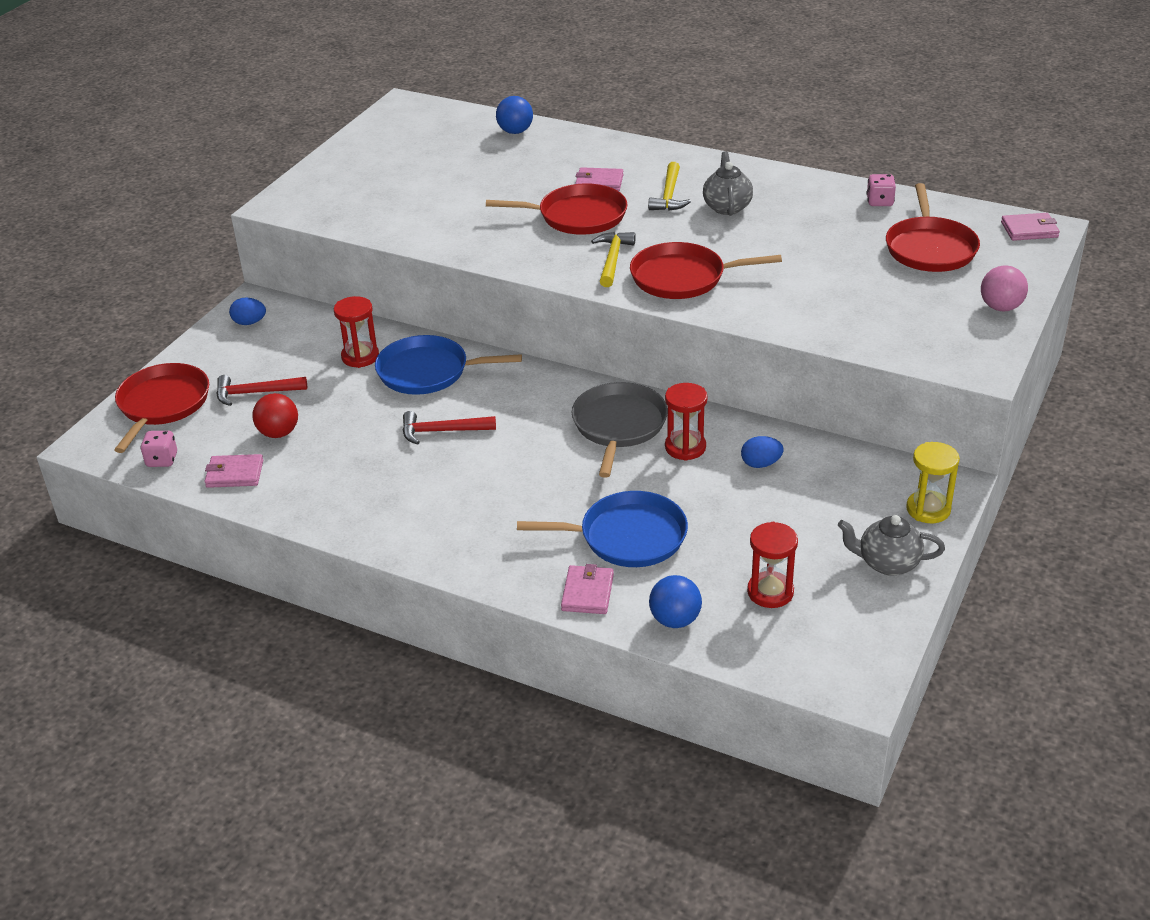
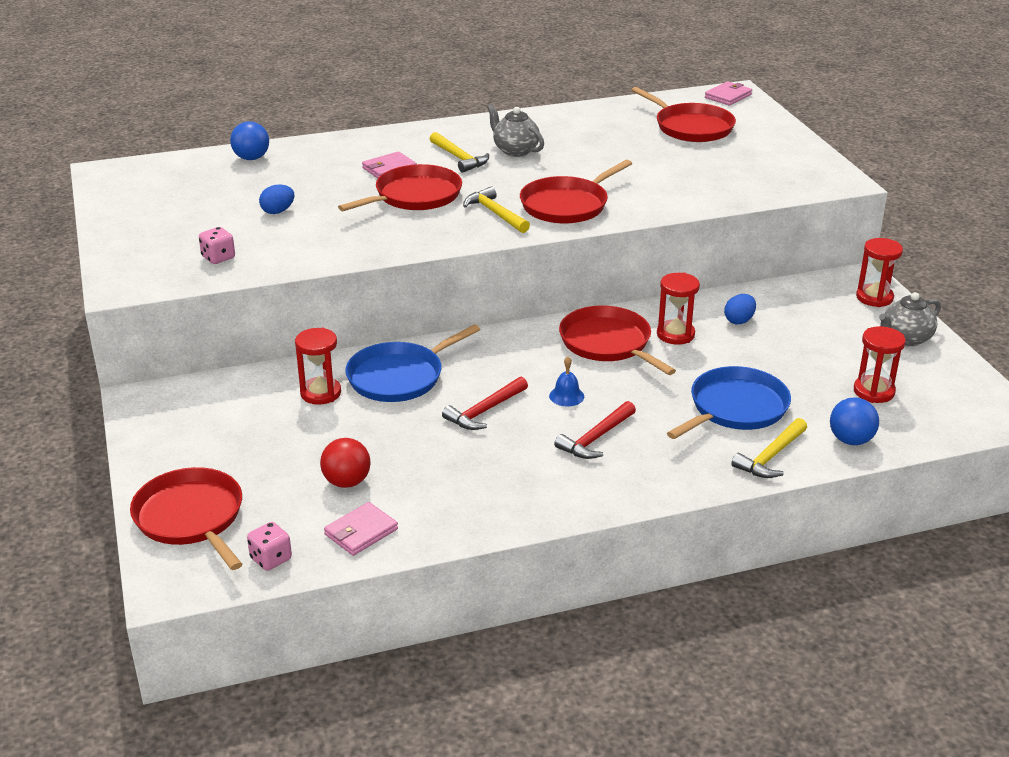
camera: 45 degrees left, 5 degrees down
red hammer [216,375,307,406] -> red hammer moved to [554,401,636,459]
blue egg [229,298,266,325] -> blue egg moved to [259,185,294,214]
pink wallet [561,564,614,614] -> yellow hammer [731,418,807,478]
grey pan [572,382,668,478] -> red pan [559,306,676,375]
pink dice [867,174,896,206] -> pink dice moved to [199,227,235,264]
yellow hourglass [906,442,960,523] -> red hourglass [856,238,903,307]
pink ball [981,265,1028,311] -> none
none -> blue bell [549,356,584,406]

